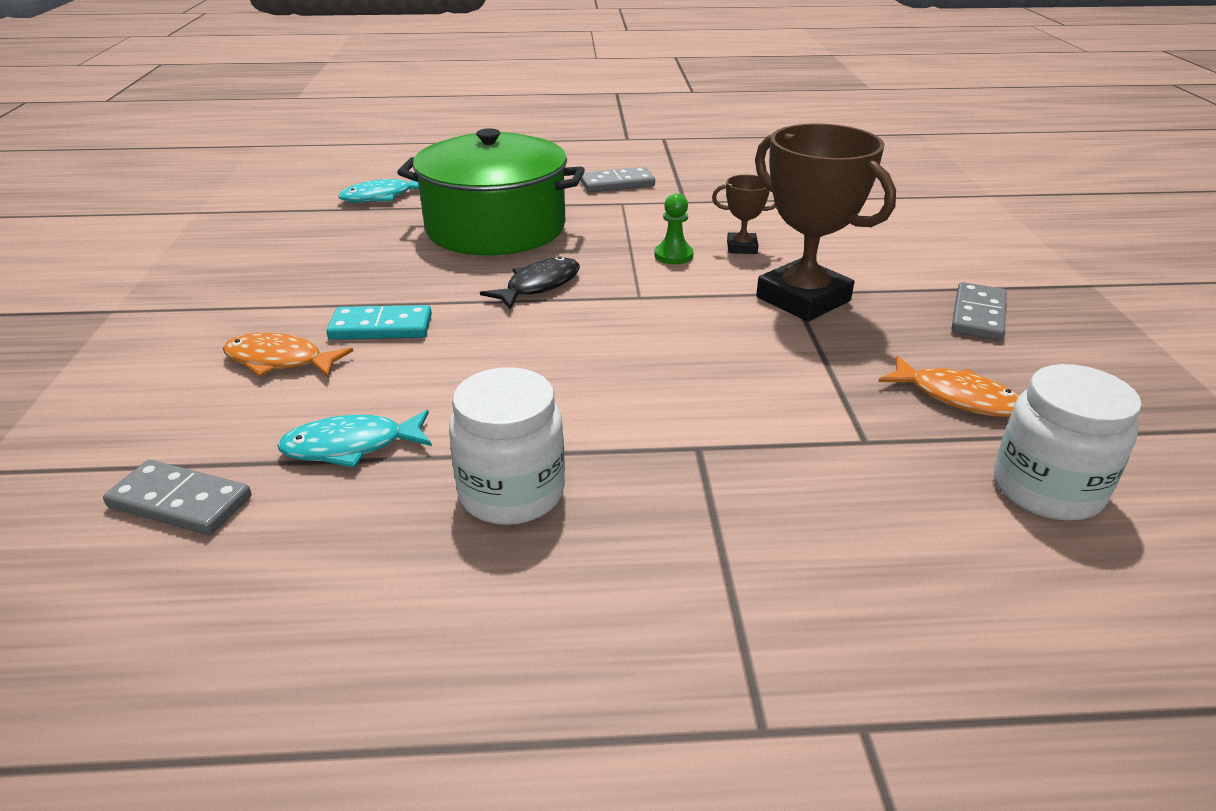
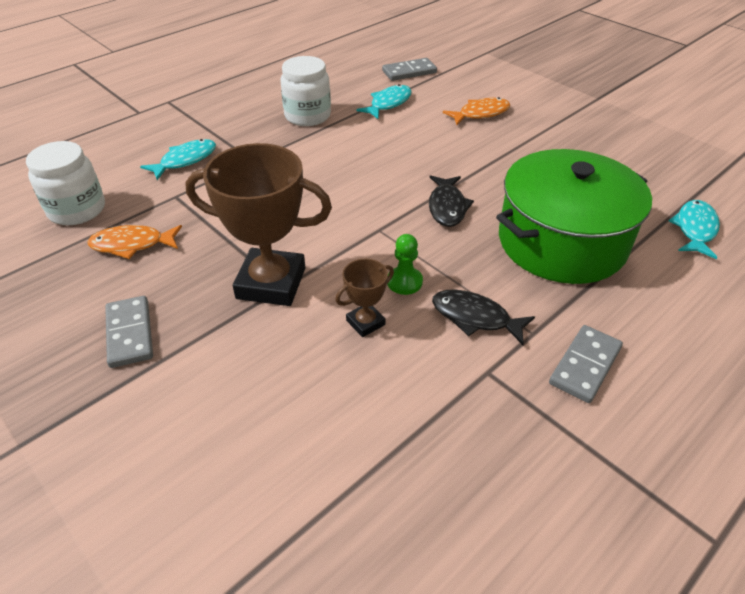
camera: 140 degrees right, 10 degrees up
turquoise domino [326,305,432,340] -> none
none -> turquoise fish [140,139,216,180]
none -> black fish [432,290,535,345]

